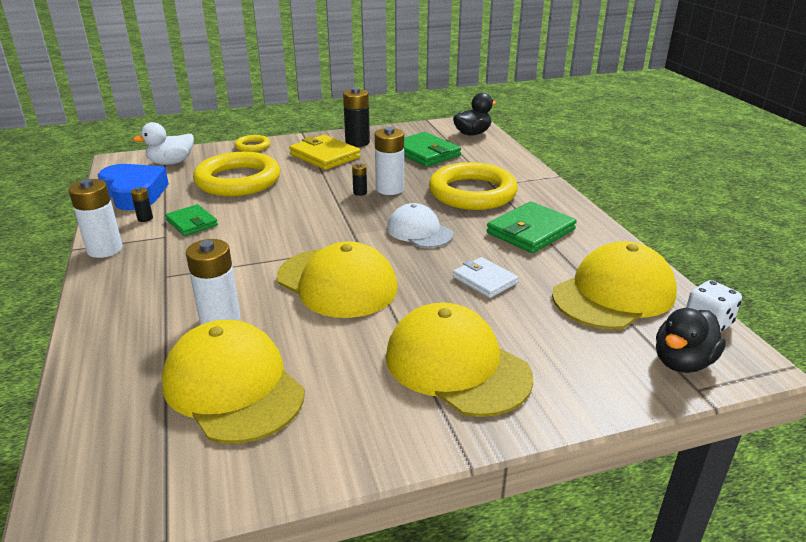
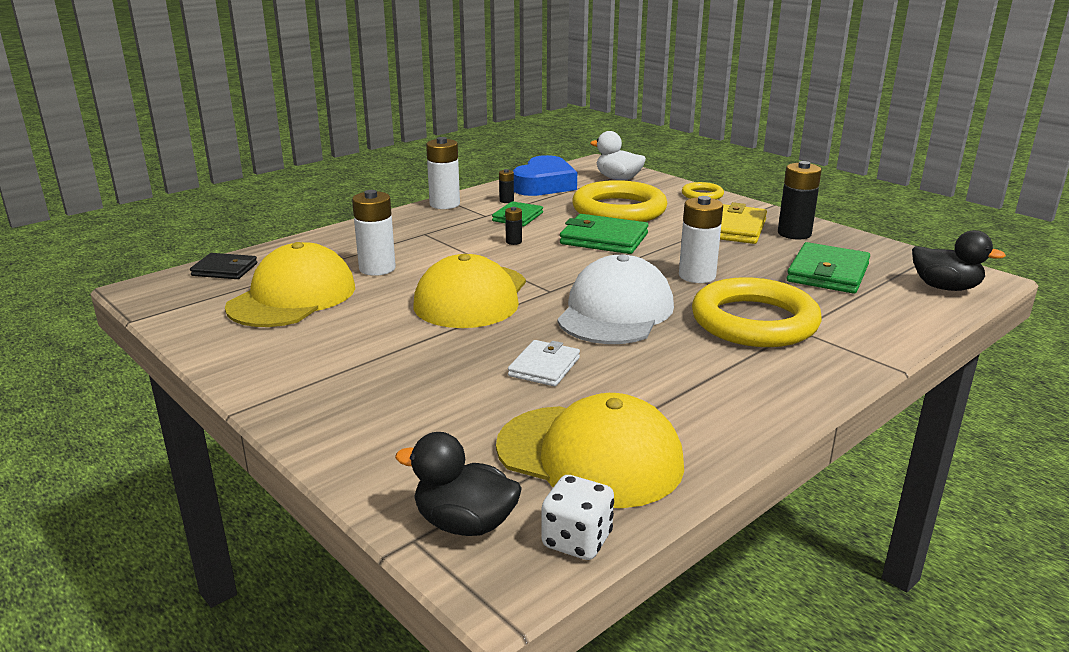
camera: 65 degrees right, 5 degrees down
black battery [352,163,367,196] -> black battery moved to [505,207,522,245]
yellow cap [386,302,533,417] -> none
white cap [387,203,453,248] -> white cap [557,254,674,344], size x1.60
green wallet [487,202,577,253] -> green wallet moved to [560,214,648,254]
none -> black wallet [190,253,257,279]

